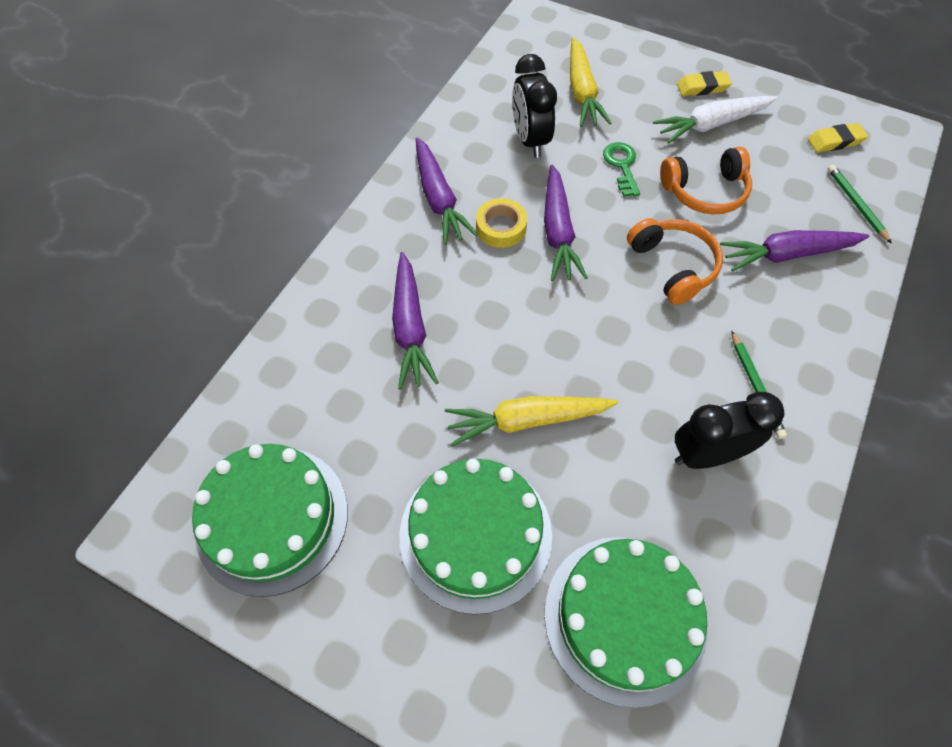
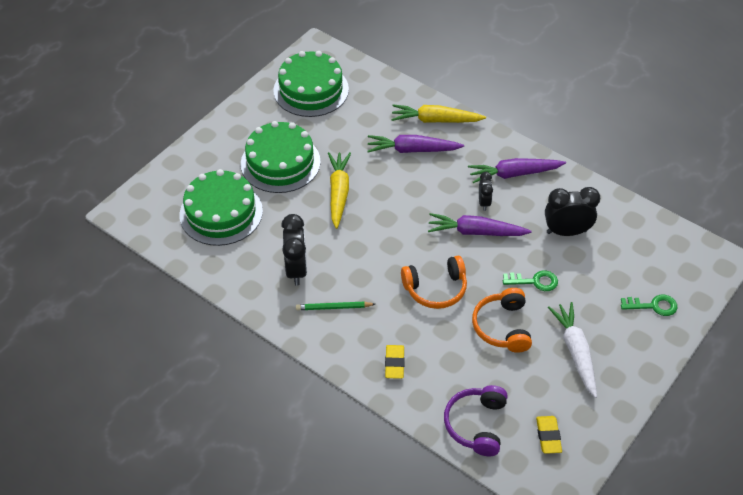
camera: 100 degrees right, 10 degrees down
yellow tape [476,198,527,248] -> black clock [479,172,493,211]
yellow carrot [570,37,612,127] -> yellow carrot moved to [391,105,486,123]
yellow eraser [677,71,732,96] -> yellow eraser moved to [385,345,405,379]
purple carrot [720,230,869,272] -> none
green pencil [828,165,892,244] -> purple headphones [444,385,508,456]
none -> green key [621,295,677,316]

